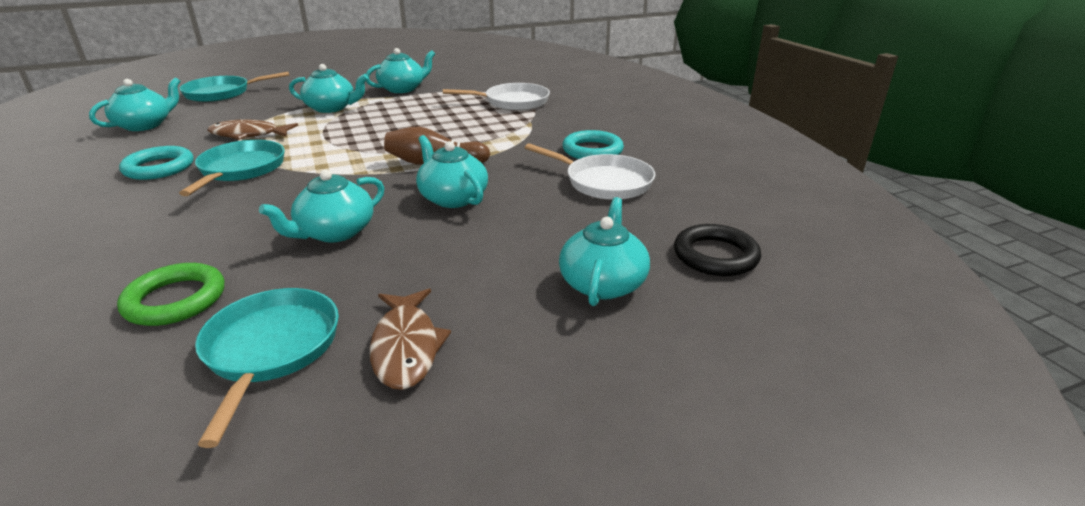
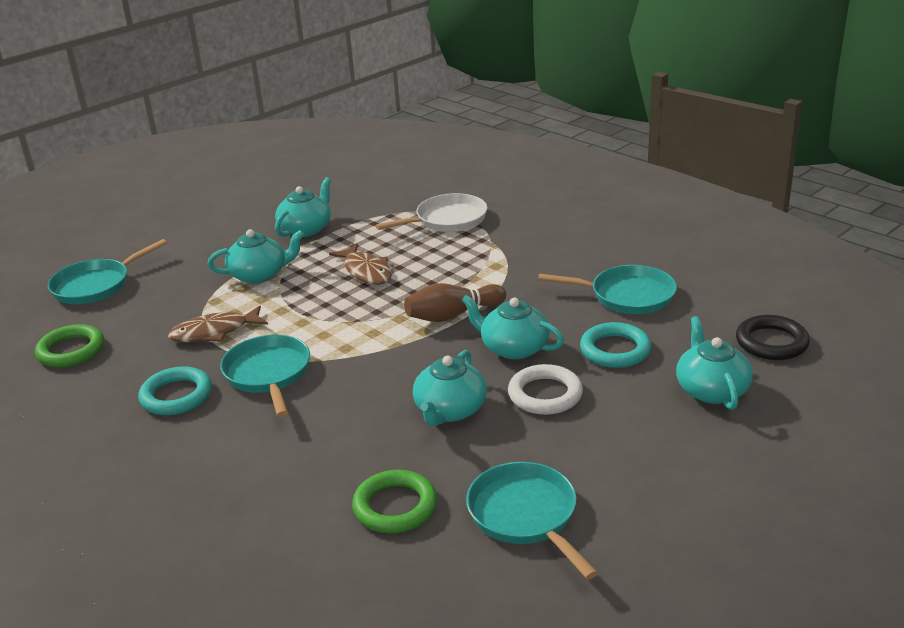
camera: 20 degrees left, 0 degrees up
turquoise teapot [89,77,181,131] -> green ring [35,324,104,368]
brown fish [370,289,451,390] -> brown fish moved to [329,244,392,285]
white pan [524,143,655,200] -> turquoise pan [538,265,677,314]
turquoise ring [562,130,624,159] -> turquoise ring moved to [580,322,651,368]
none -> white ring [508,364,583,415]

